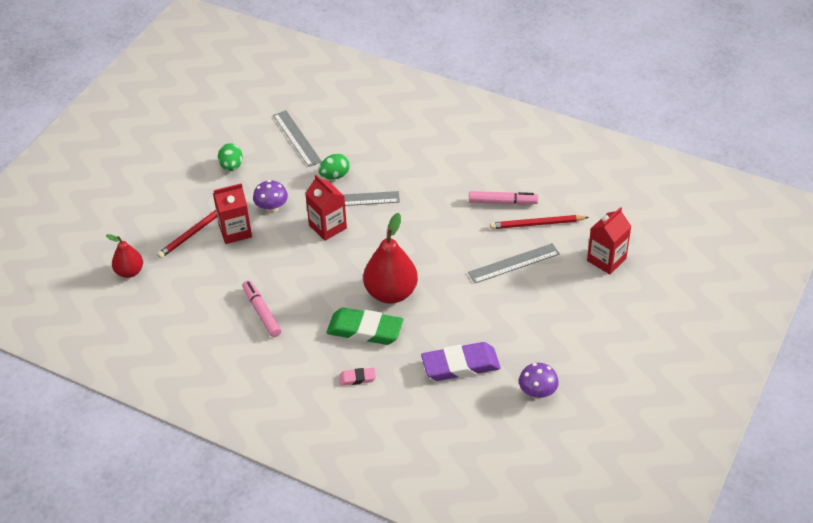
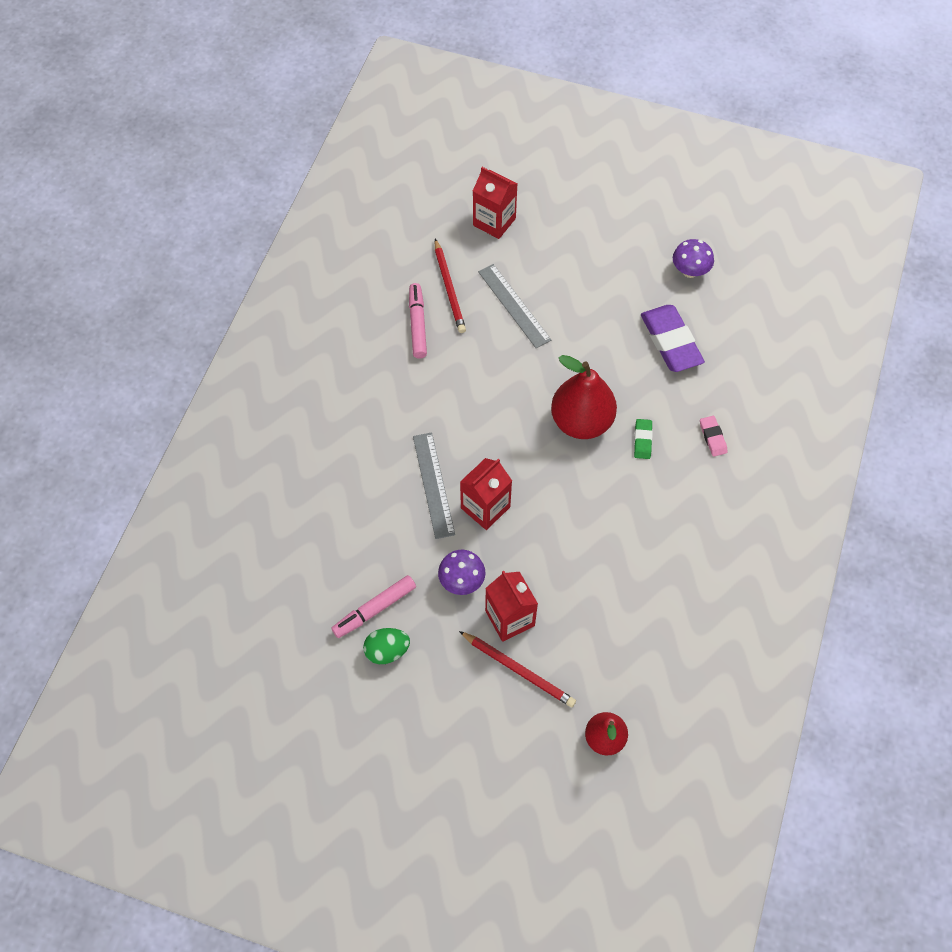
camera: 100 degrees left, 15 degrees up
pink marker [242,280,281,337] -> pink marker moved to [331,575,416,638]
grey ruler [273,110,322,167] -> none
green egg [319,154,350,180] -> none
green eraser [326,307,403,345] -> green eraser [634,419,653,459], size x0.48

